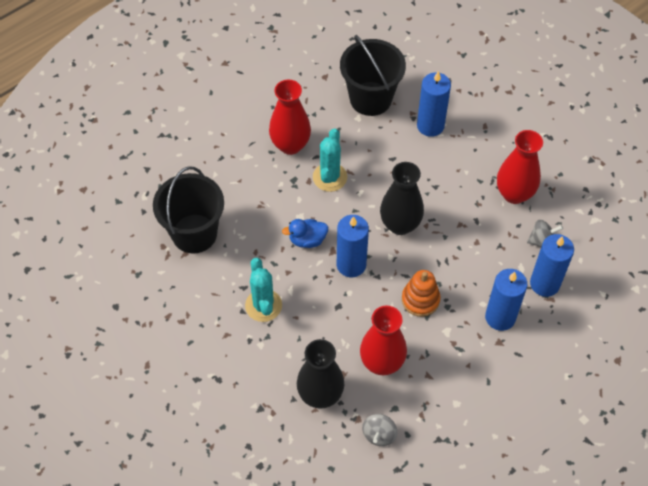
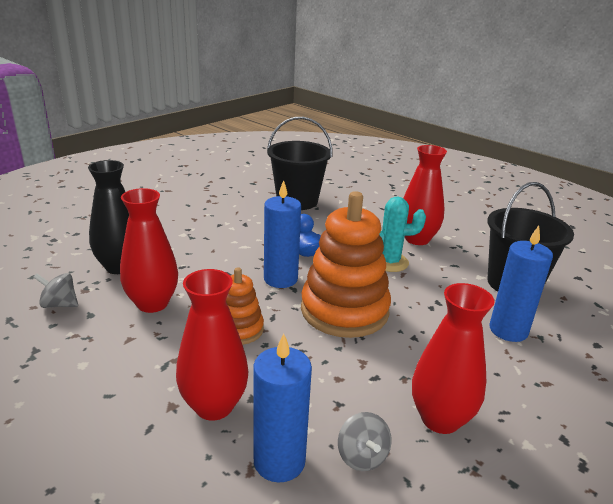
camera: 80 degrees right, 30 degrees down
turquoise cactus [245,258,282,322] -> none
black vase [380,162,424,235] -> orange stacking toy [301,191,391,338]
blue candle [485,269,527,331] -> red vase [176,269,248,421]

